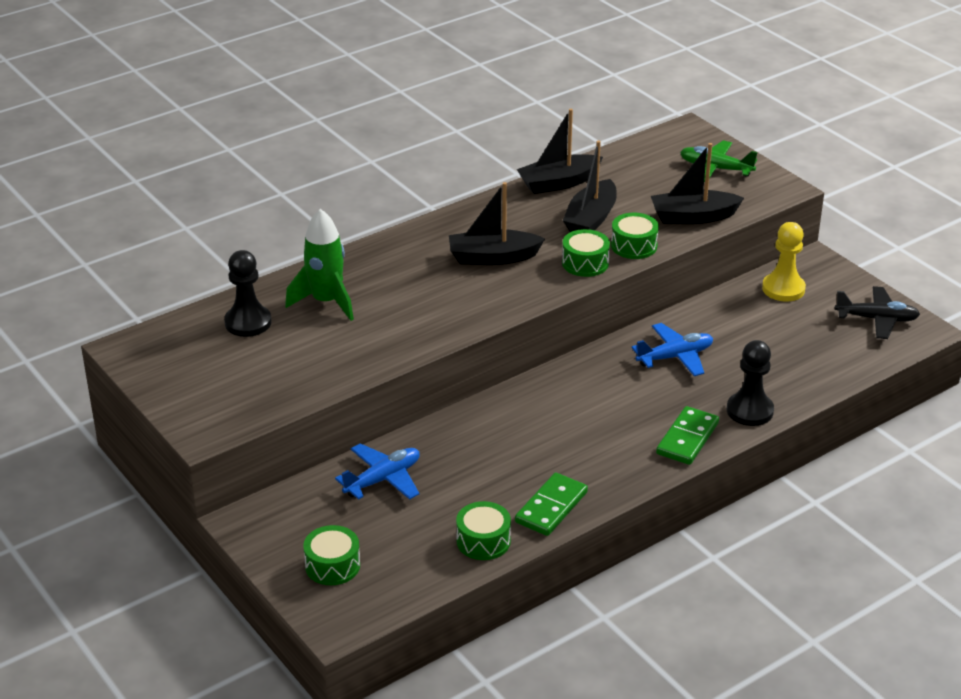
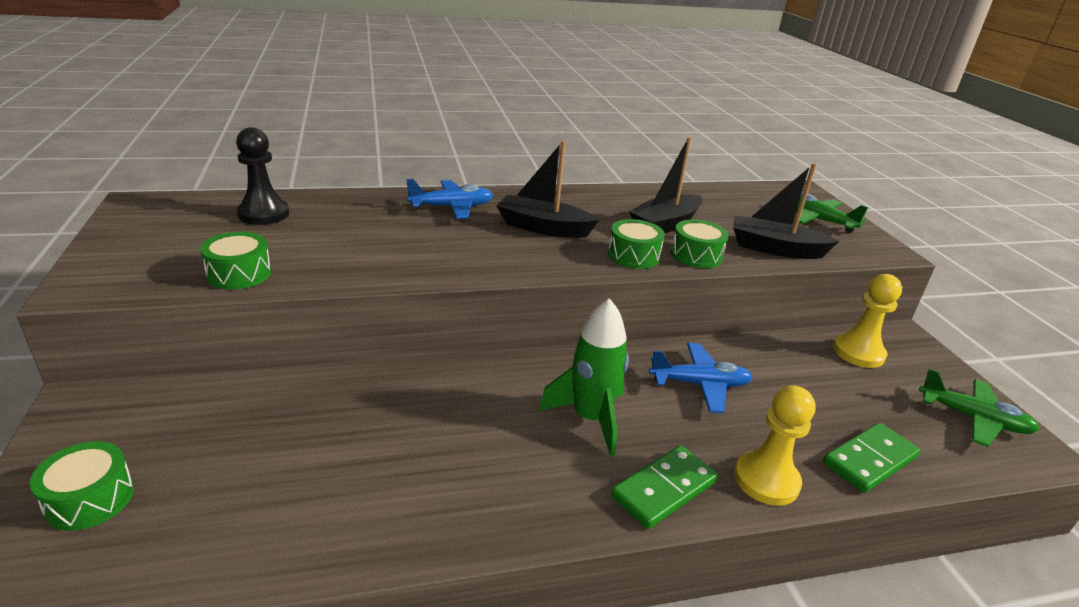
camera: 20 degrees right, 5 degrees down
green rocket [285,209,354,321] -> green rocket moved to [539,298,629,457]
blue plane [335,443,420,500] -> blue plane moved to [406,179,493,219]
green drum [456,501,511,560] -> green drum moved to [200,232,271,289]
green domino [515,473,588,536] -> green domino moved to [823,423,921,493]
black boat [517,109,603,194] -> none
black pawn [727,340,774,426] -> yellow pawn [734,385,816,506]
black plane [835,286,920,339] -> green plane [919,368,1039,447]

